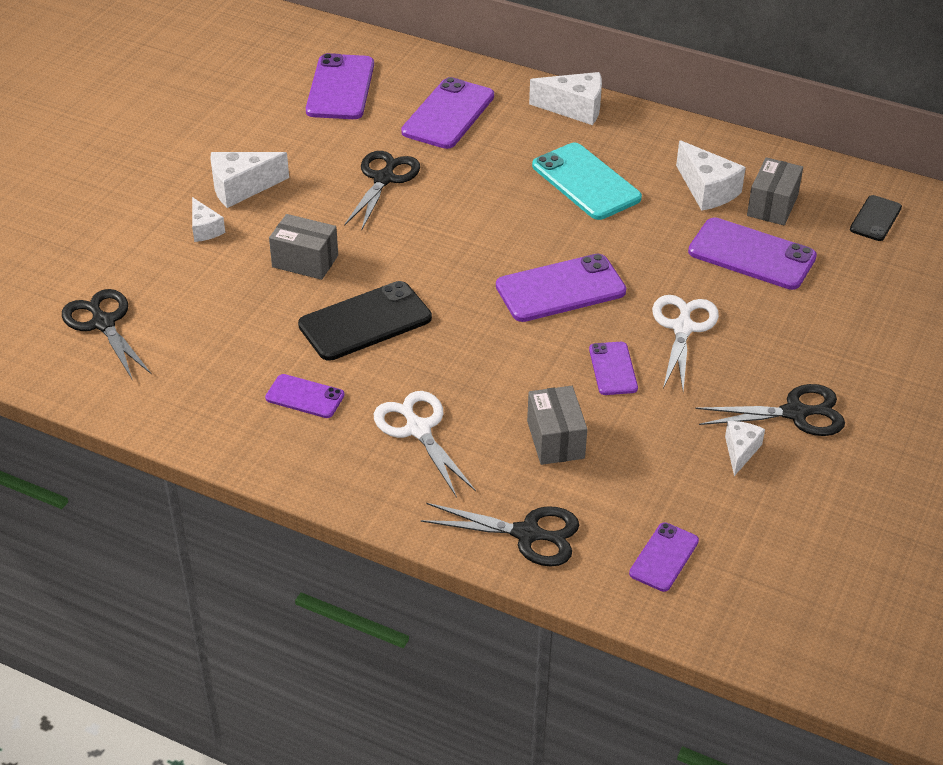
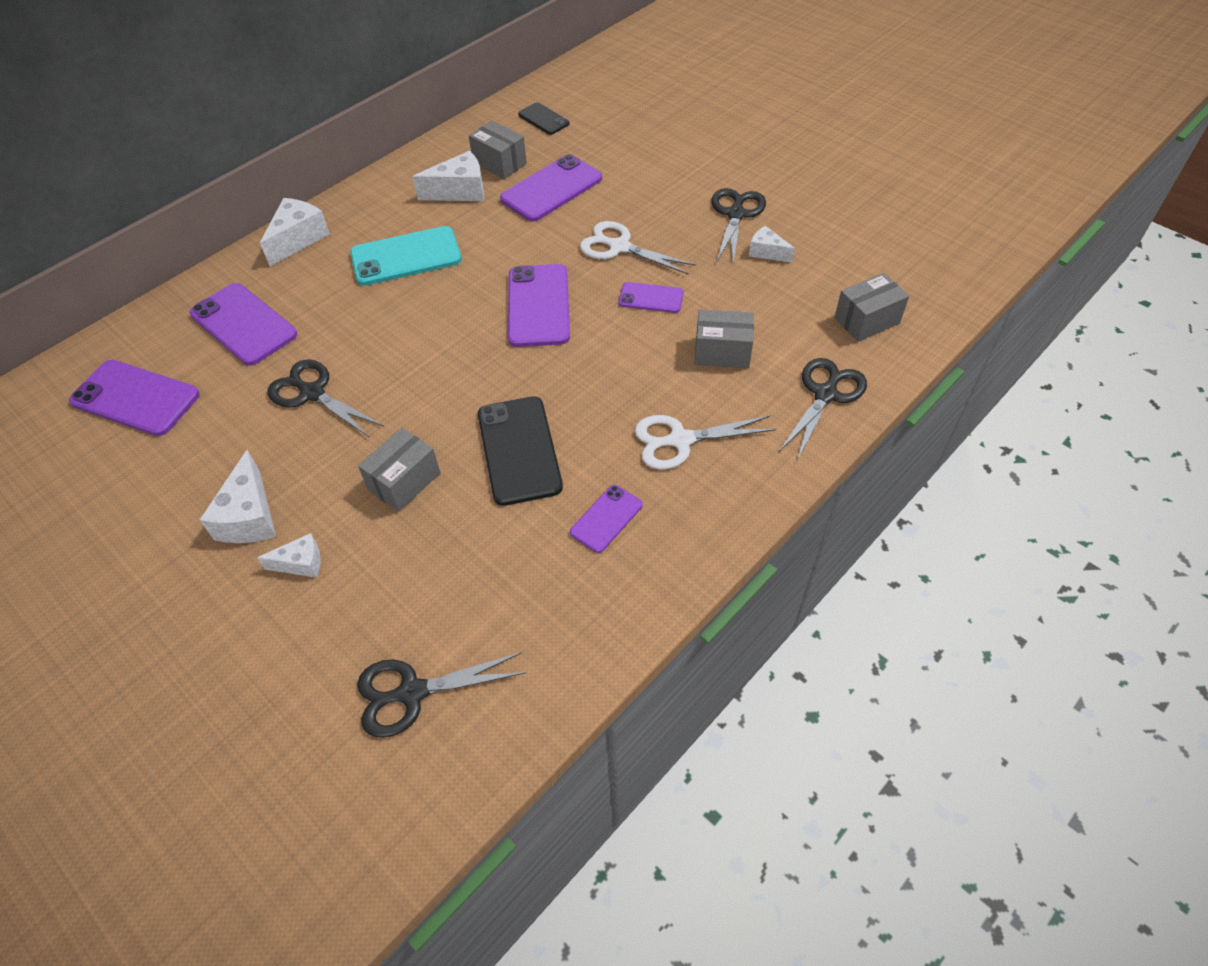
camera: 70 degrees left, 10 degrees up
purple phone [629,522,699,592] -> grey box [834,273,909,342]

